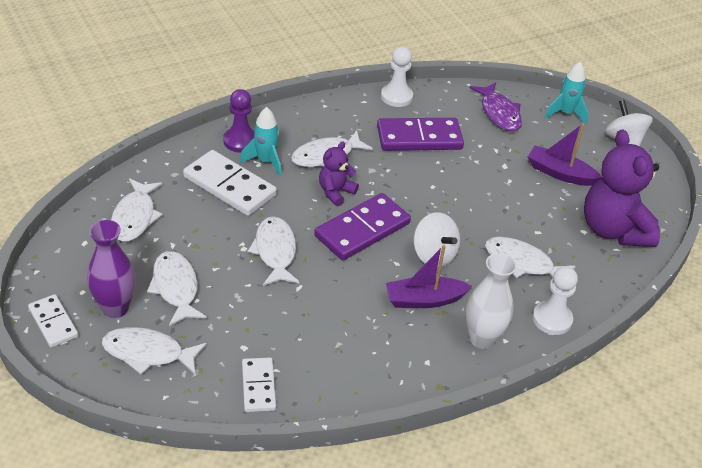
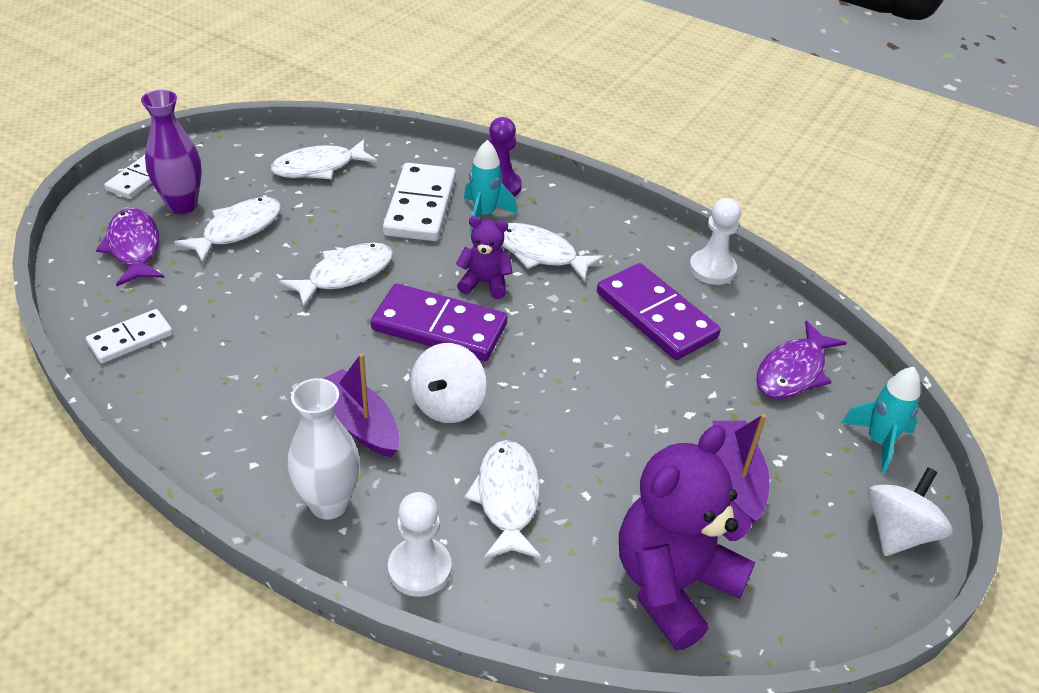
camera: 60 degrees right, 0 degrees up
white fish [102,327,207,374] -> purple fish [96,208,165,286]

